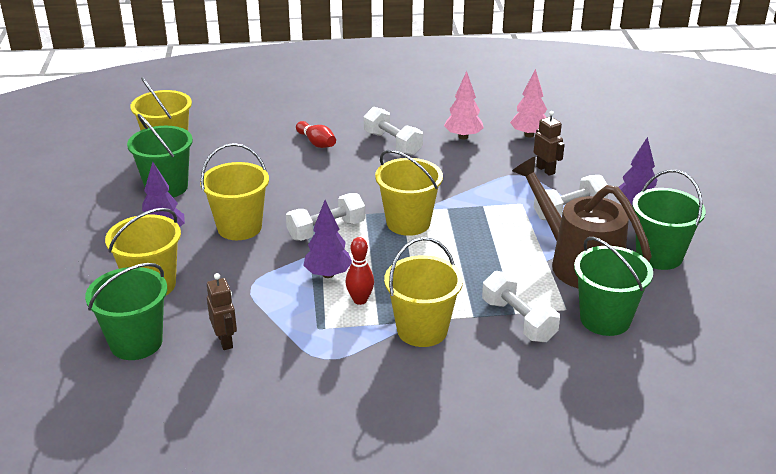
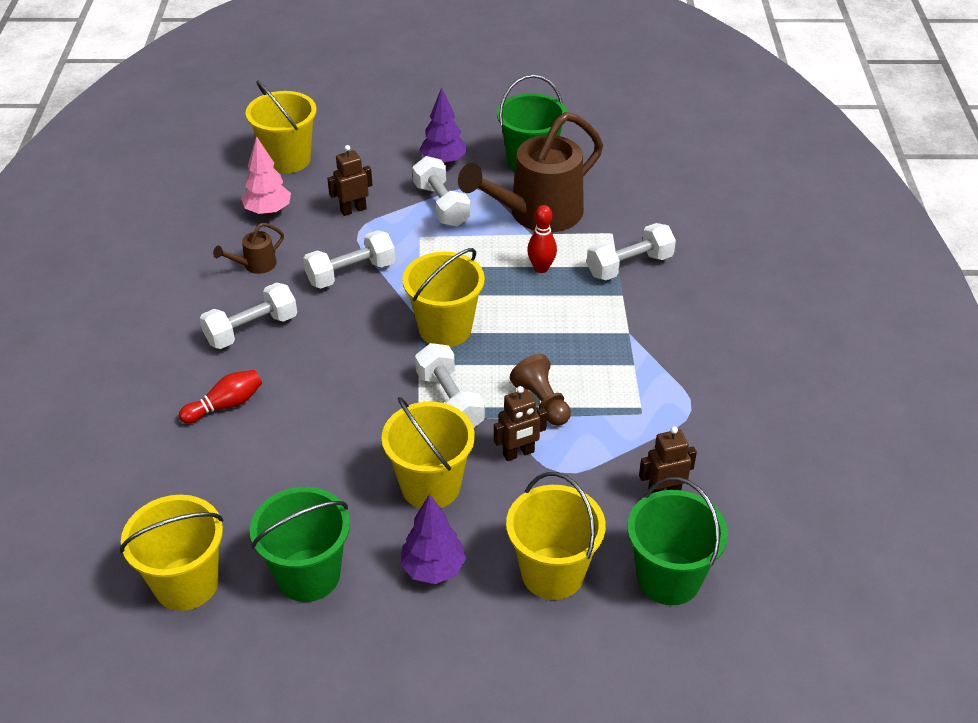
camera: 85 degrees left, 10 degrees up
purple tree [303,200,352,278] -> brown pawn [510,354,571,426]
red bowling pin [345,237,374,305] -> red bowling pin moved to [527,205,557,273]
yellow bucket [384,237,463,347] -> yellow bucket moved to [246,80,317,173]
pink tree [444,71,484,139] -> brown watering can [213,223,284,274]
green bucket [574,237,653,336] -> none
none -> white dumbbell [303,230,395,289]
none -> brown robot [494,386,547,461]

